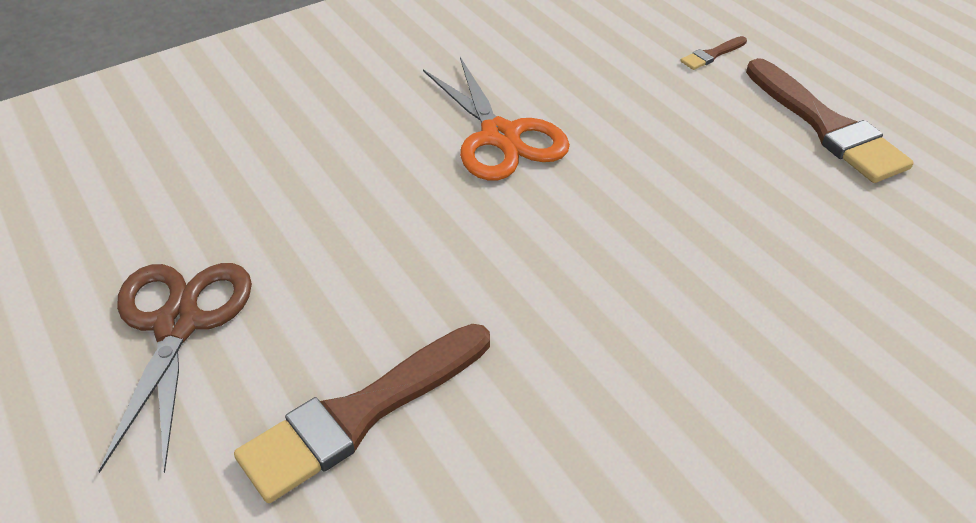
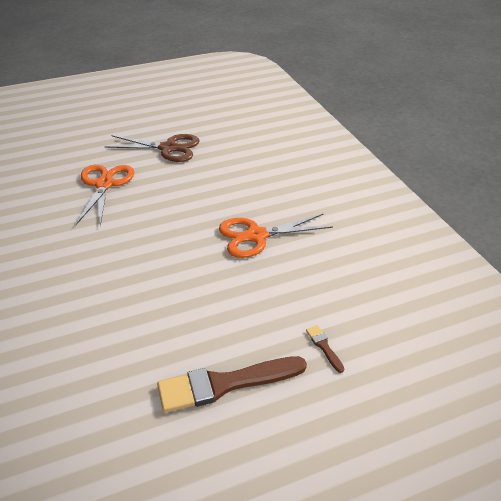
camera: 100 degrees right, 5 degrees down
brown brush [234,324,490,503] -> orange scissors [76,165,134,227]

